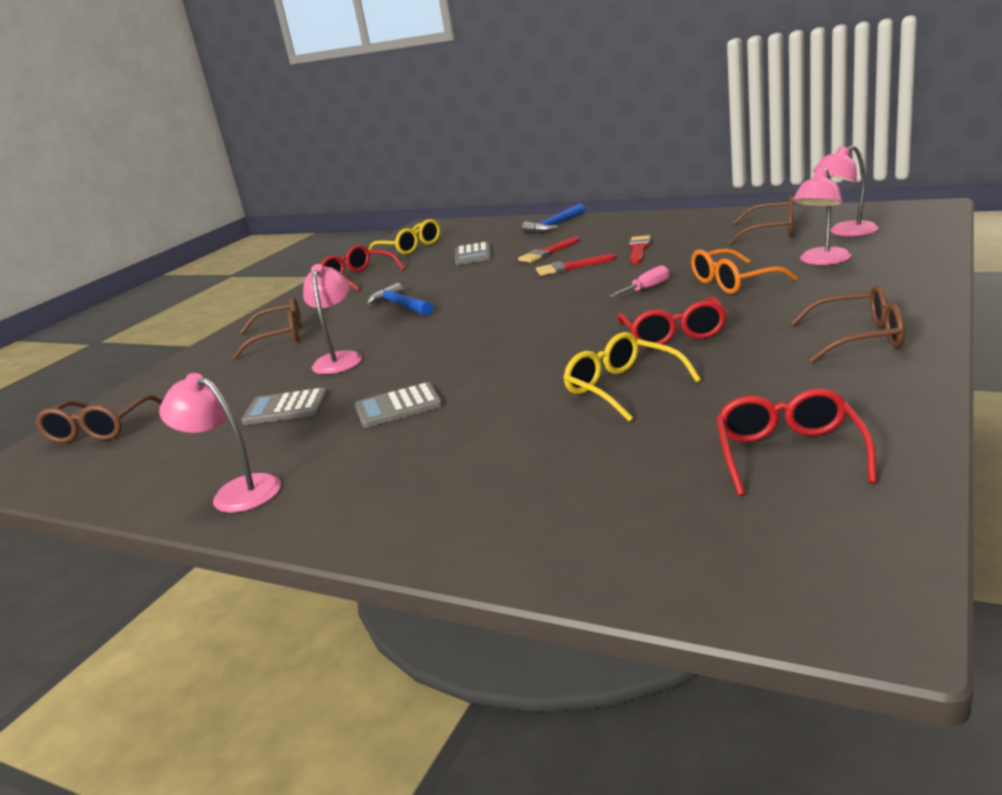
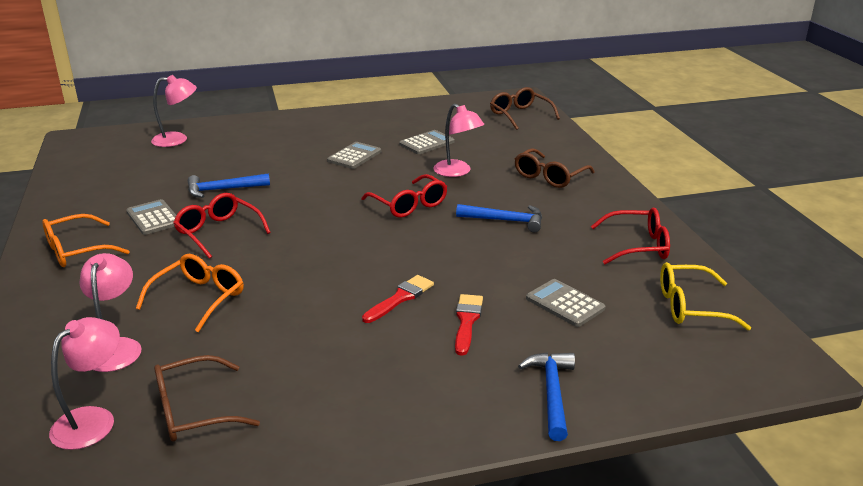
camera: 135 degrees right, 5 degrees up
pink lamp [159,373,281,513] -> pink lamp moved to [151,75,197,147]
yellow glasses [563,332,701,422] -> blue hammer [188,173,270,198]
pink screwdriver [609,265,670,297] -> none
red brush [629,235,651,264] -> none
red glasses [716,388,877,496] -> red glasses moved to [361,174,448,218]
brown glasses [790,285,905,363] -> orange glasses [42,214,130,267]
none -> grey calculator [126,199,176,235]

